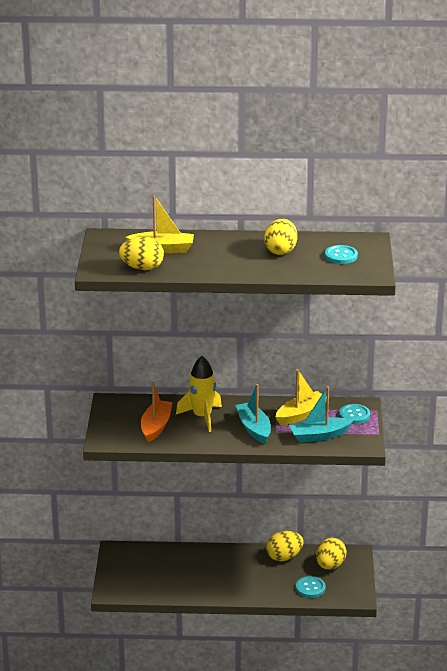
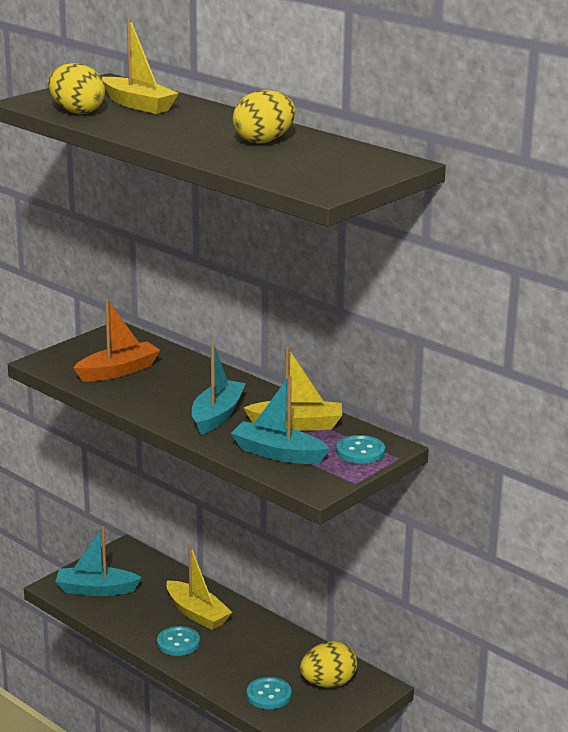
camera: 40 degrees right, 5 degrees down
yellow rocket [176,356,222,432] -> none
yellow egg [266,531,304,561] -> none
turquoise button [325,245,358,264] -> turquoise button moved to [157,626,200,656]
none -> turquoise boat [55,526,142,596]
none -> yellow boat [166,545,232,630]

